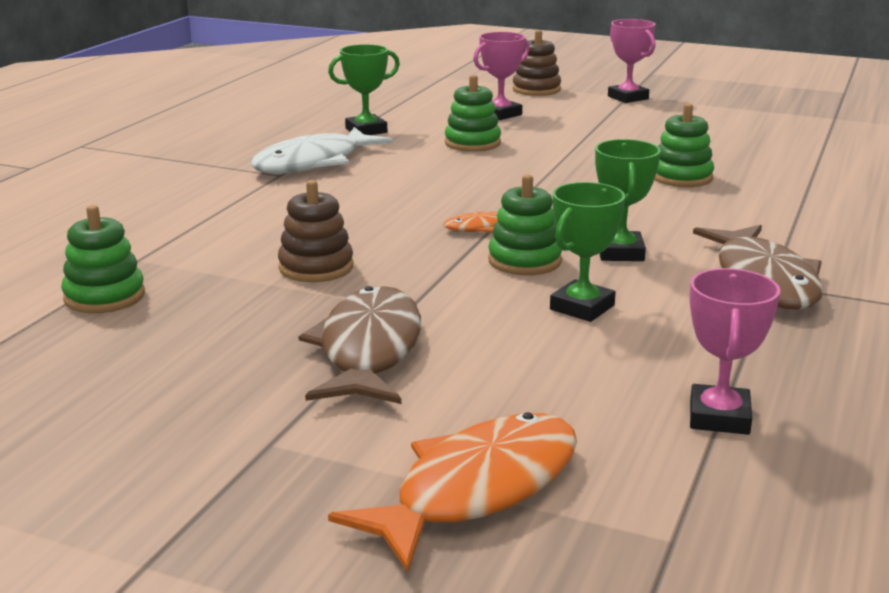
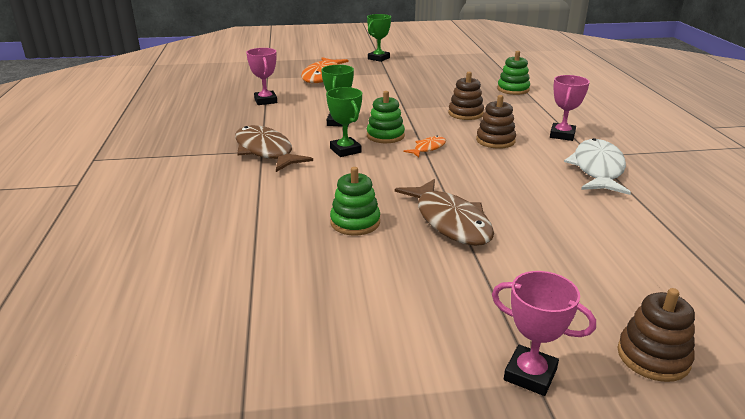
camera: 150 degrees right, 5 degrees up
brown fish [298,286,421,404] -> brown fish moved to [395,179,494,246]
green trophy [328,44,400,135] -> green trophy moved to [367,14,391,62]
green stacking toy [445,75,501,152] -> none
pink trophy [473,32,530,120] -> pink trophy moved to [550,75,590,141]
none -> brown stacking toy [476,95,516,149]

